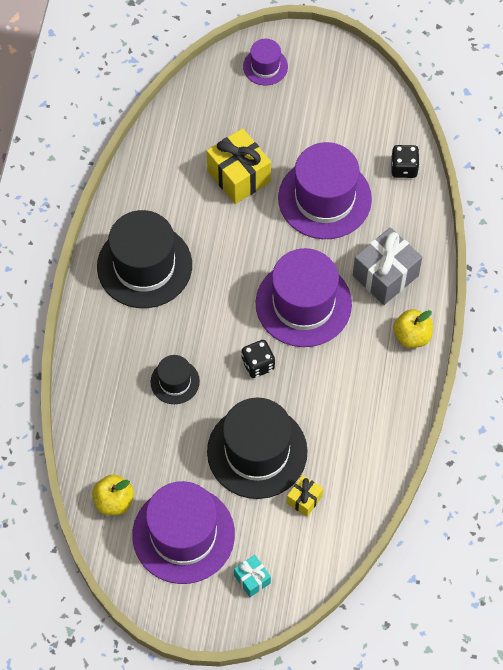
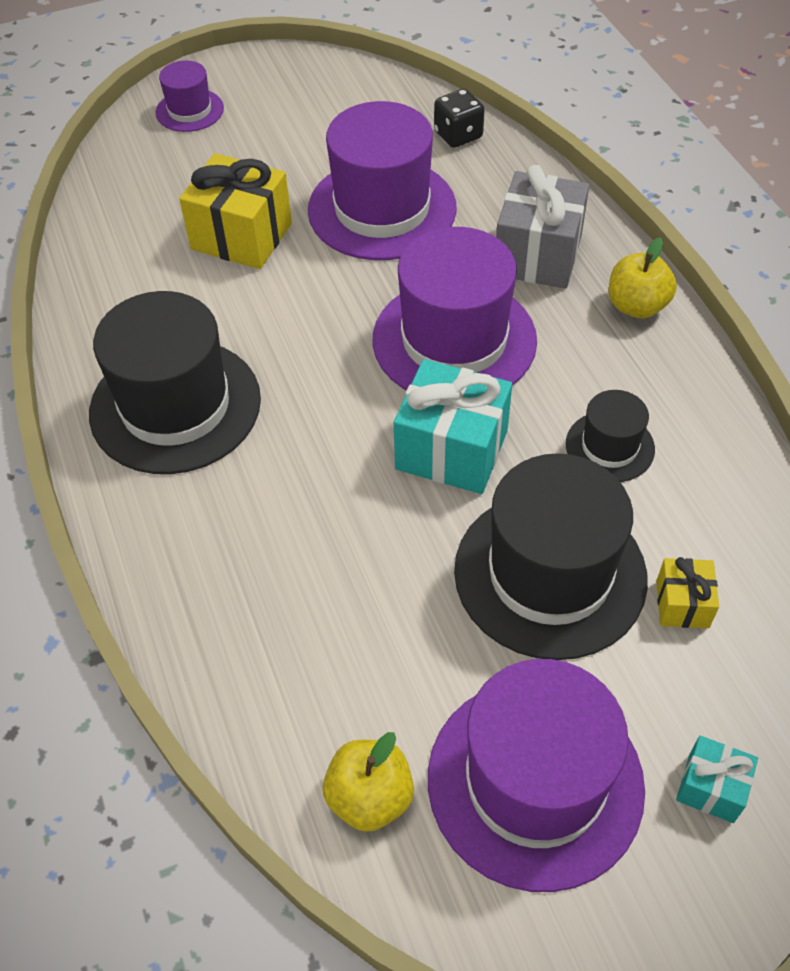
camera: 30 degrees left, 10 degrees down
black hat [151,355,200,404] -> black hat moved to [566,390,655,482]
black dice [242,340,275,378] -> turquoise gift [394,359,512,494]

